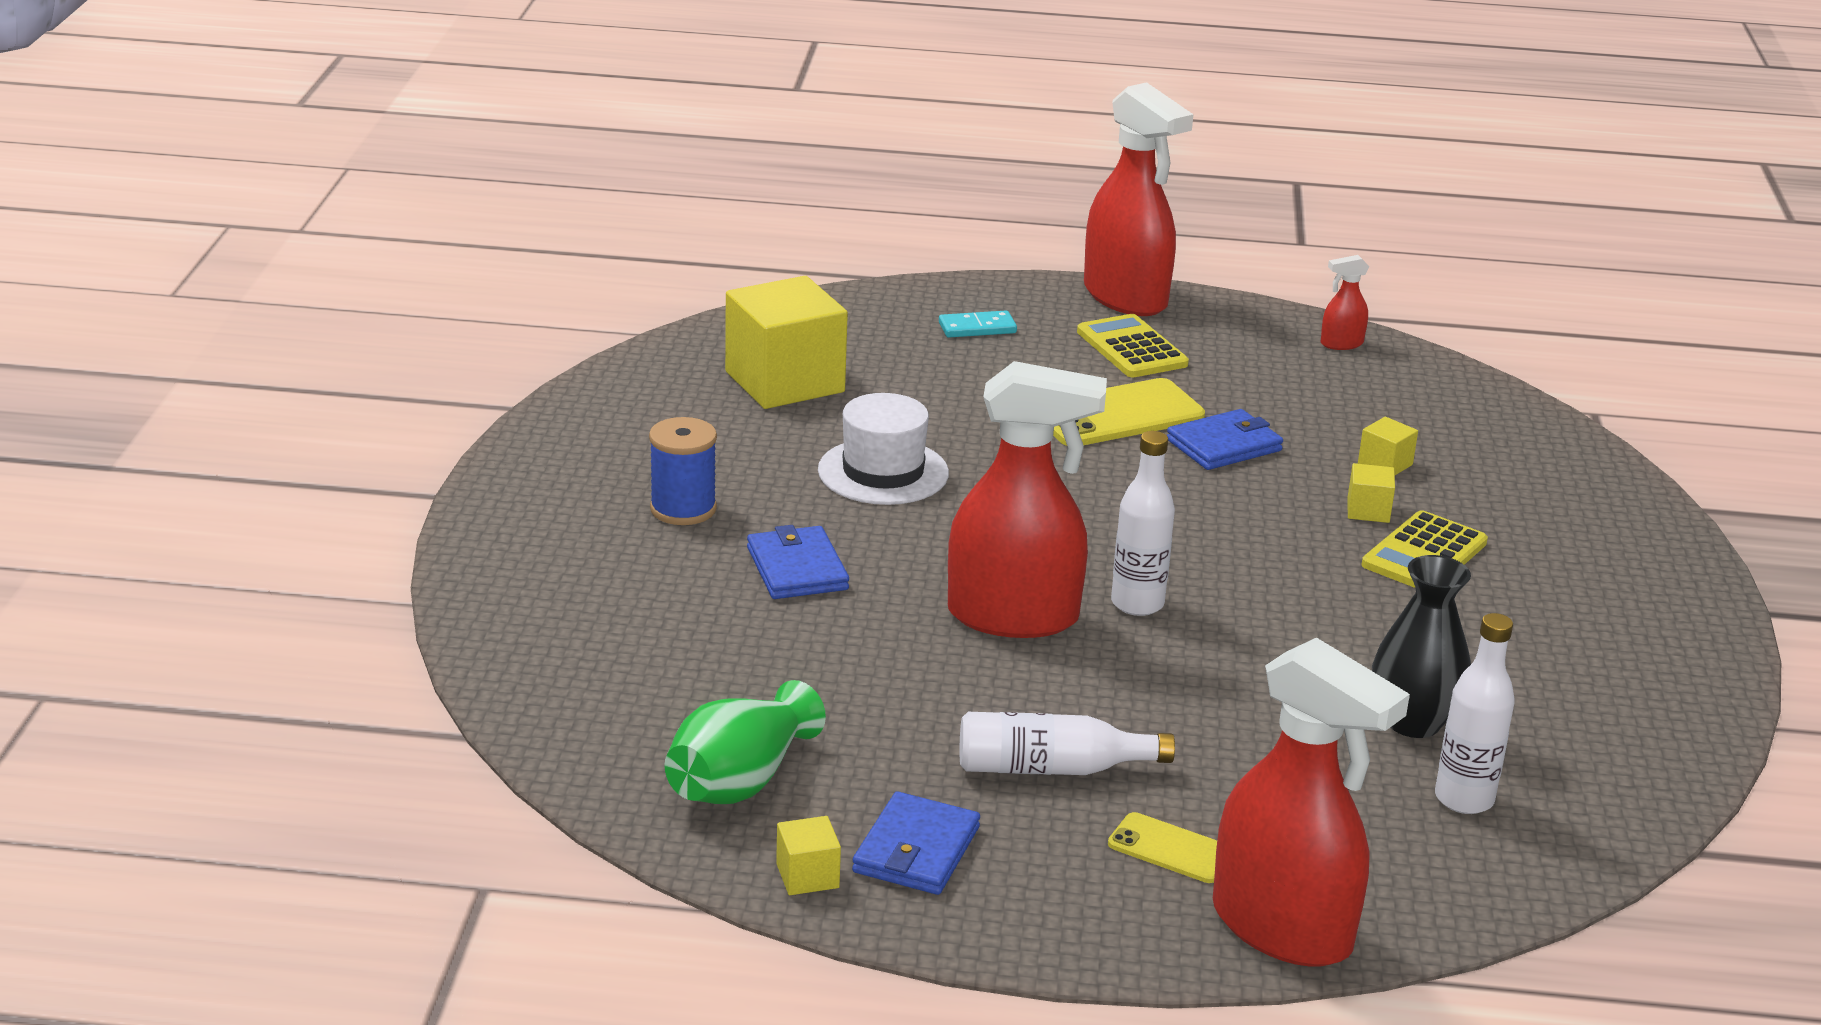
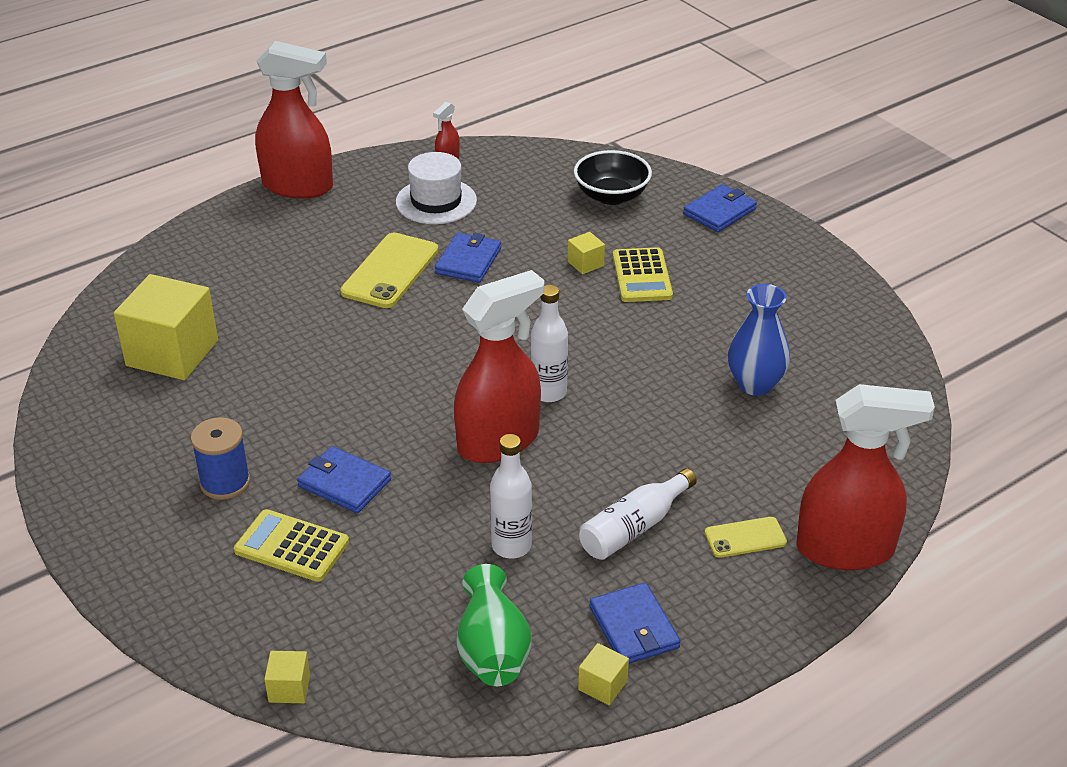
camera: 40 degrees left, 10 degrees up
white hat [818,393,949,505] -> white hat moved to [396,152,477,224]
turquoise domino [939,311,1017,338] -> none
yellow calculator [1077,314,1189,378] -> yellow calculator moved to [234,509,349,582]
yellow cube [1358,417,1418,475] -> yellow cube moved to [264,651,310,703]
black vase [1372,555,1471,738] -> blue vase [728,284,790,396]
white bottle [1435,613,1515,814] -> white bottle moved to [490,434,532,559]
none -> black bowl [574,150,652,205]
none -> blue wallet [683,184,757,232]

